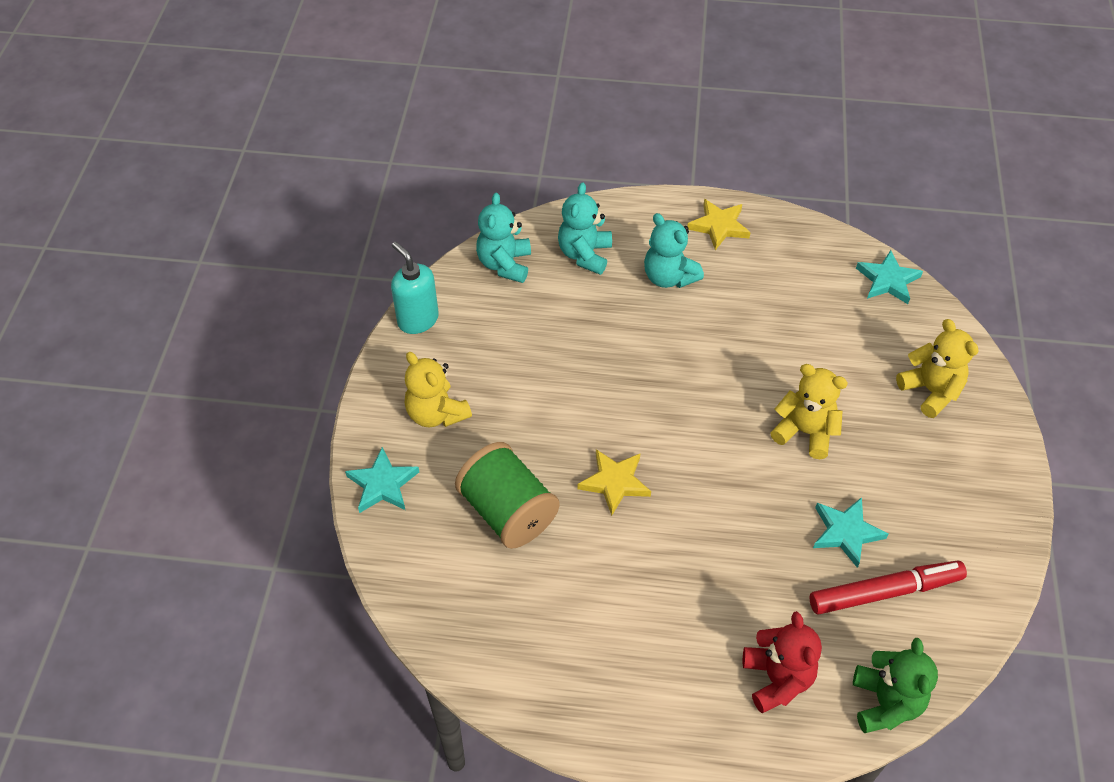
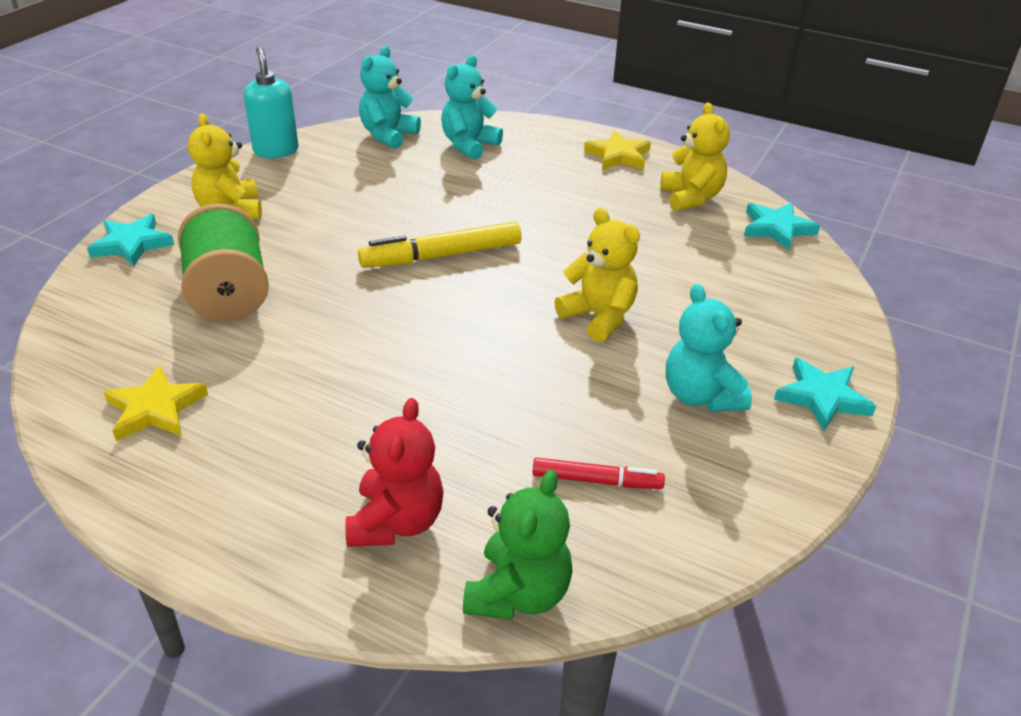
camera: 20 degrees right, 15 degrees down
yellow star [577,449,651,516] -> yellow star moved to [103,365,208,441]
turquoise teddy bear [644,213,704,288] -> turquoise teddy bear moved to [666,284,752,412]
red marker [810,561,967,615] -> red marker [533,458,665,489], size x0.60
turquoise star [813,497,888,568] -> turquoise star moved to [774,358,876,431]
yellow teddy bear [896,319,978,418] -> yellow teddy bear moved to [660,103,730,211]
none -> yellow marker [358,221,522,268]

